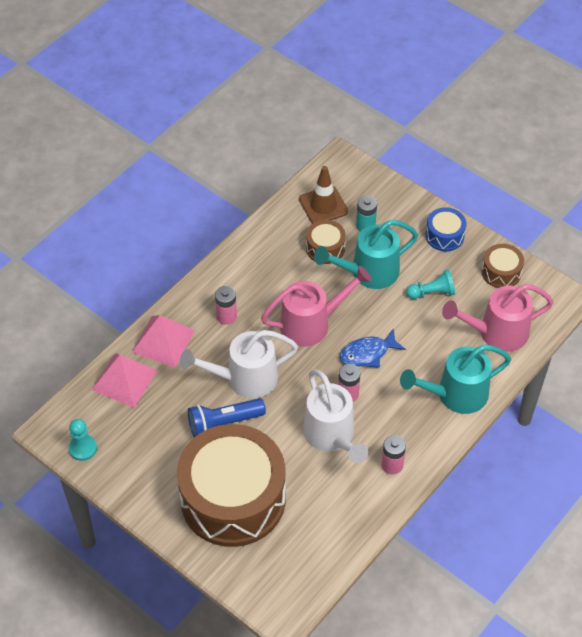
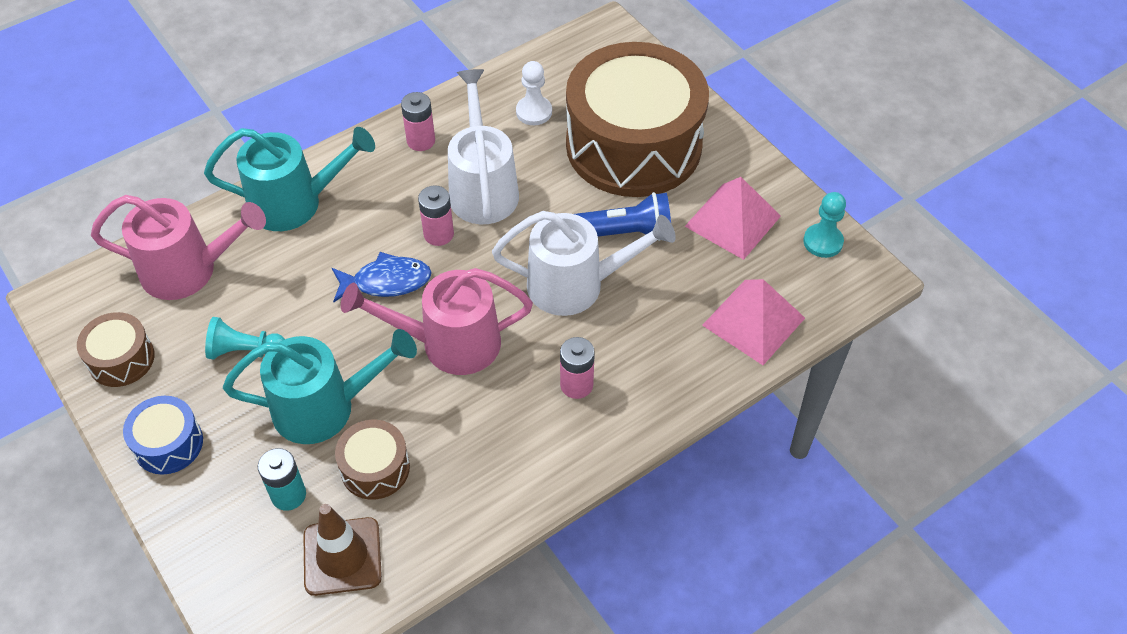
camera: 165 degrees left, 0 degrees up
pink pyramid [132,315,195,367] -> pink pyramid moved to [685,177,781,260]
none -> white pawn [516,61,552,125]

